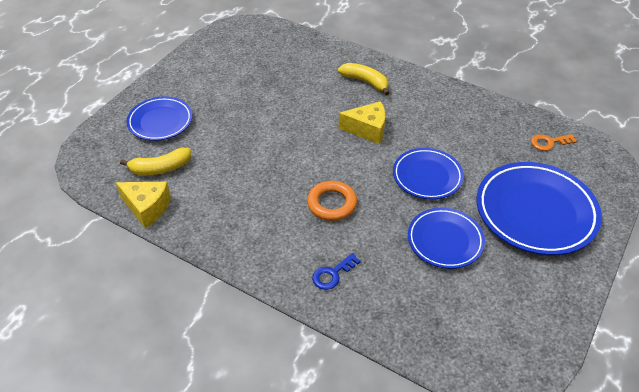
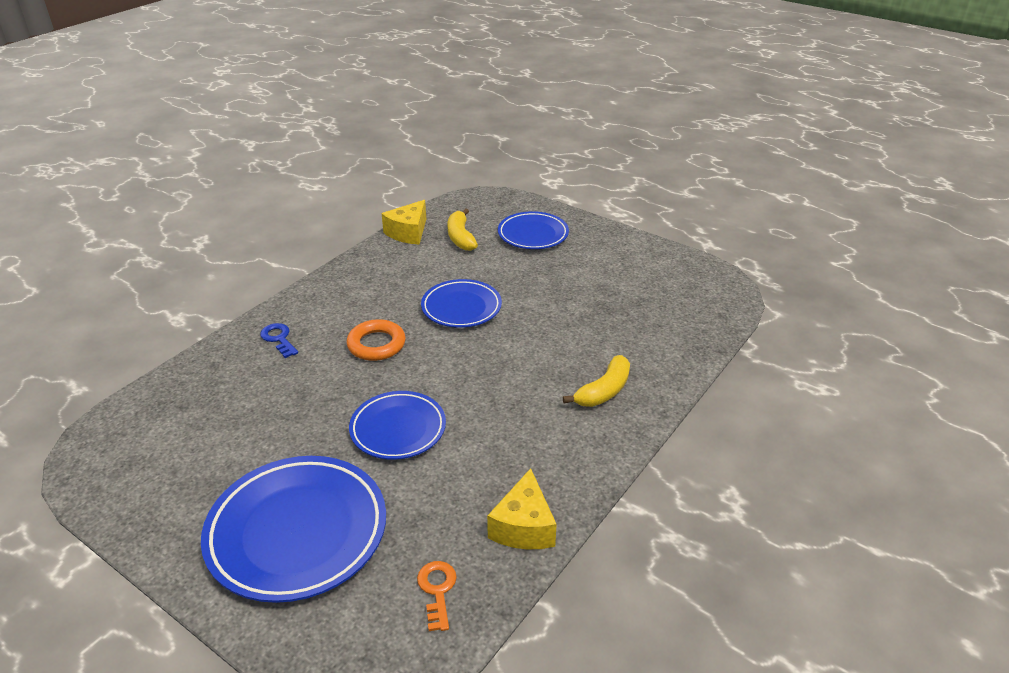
camera: 95 degrees right, 10 degrees down
yellow cheese [339,101,385,144] -> yellow cheese moved to [487,468,557,550]
blue plate [408,208,485,269] -> blue plate moved to [421,279,502,328]

